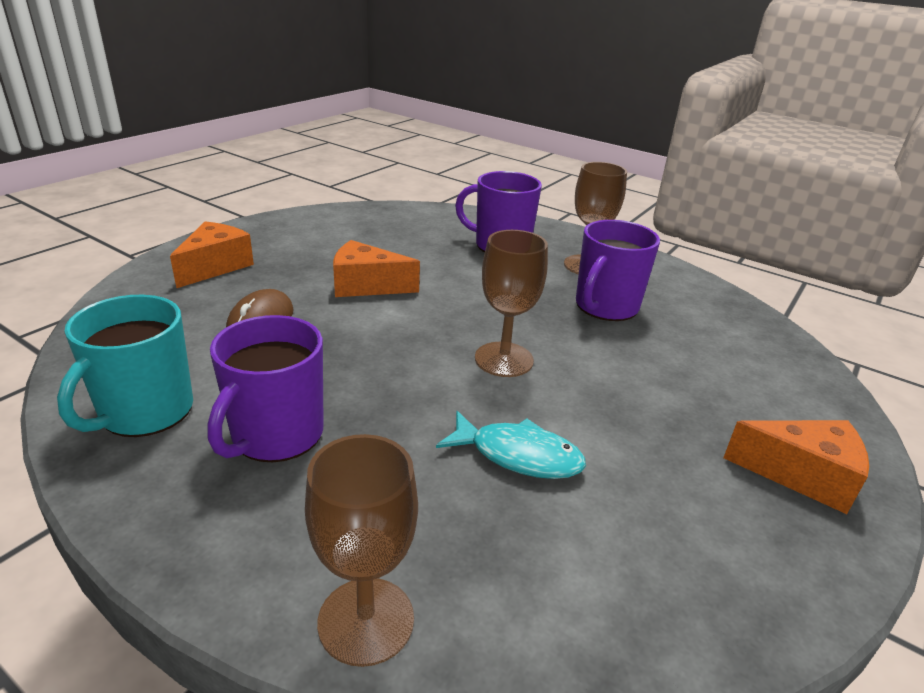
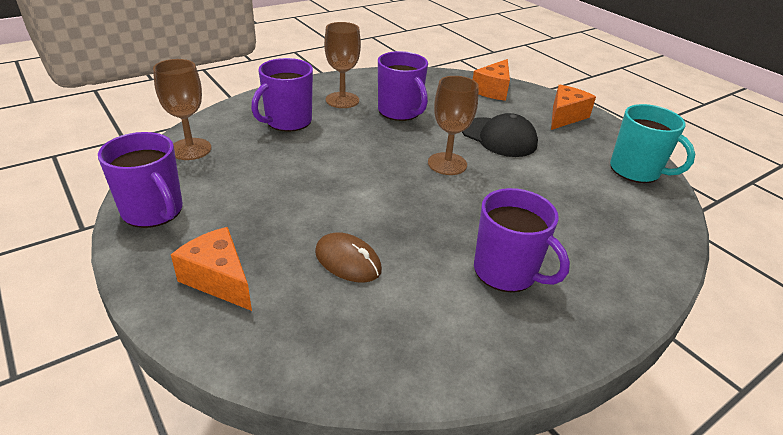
camera: 70 degrees left, 5 degrees up
turquoise mug [57,295,193,437] -> turquoise mug moved to [610,104,695,183]
brown goblet [305,434,418,667] -> brown goblet moved to [153,59,211,160]
orange cheese [333,240,420,297] -> orange cheese moved to [473,59,510,101]
turquoise fish [436,411,586,479] -> none
none -> purple mug [98,132,183,228]
none -> black cap [462,113,538,157]

